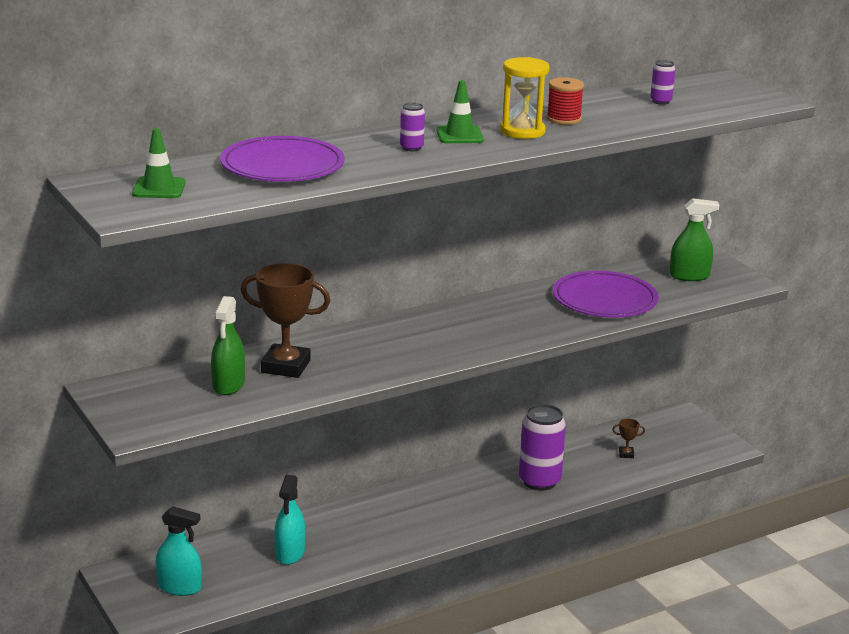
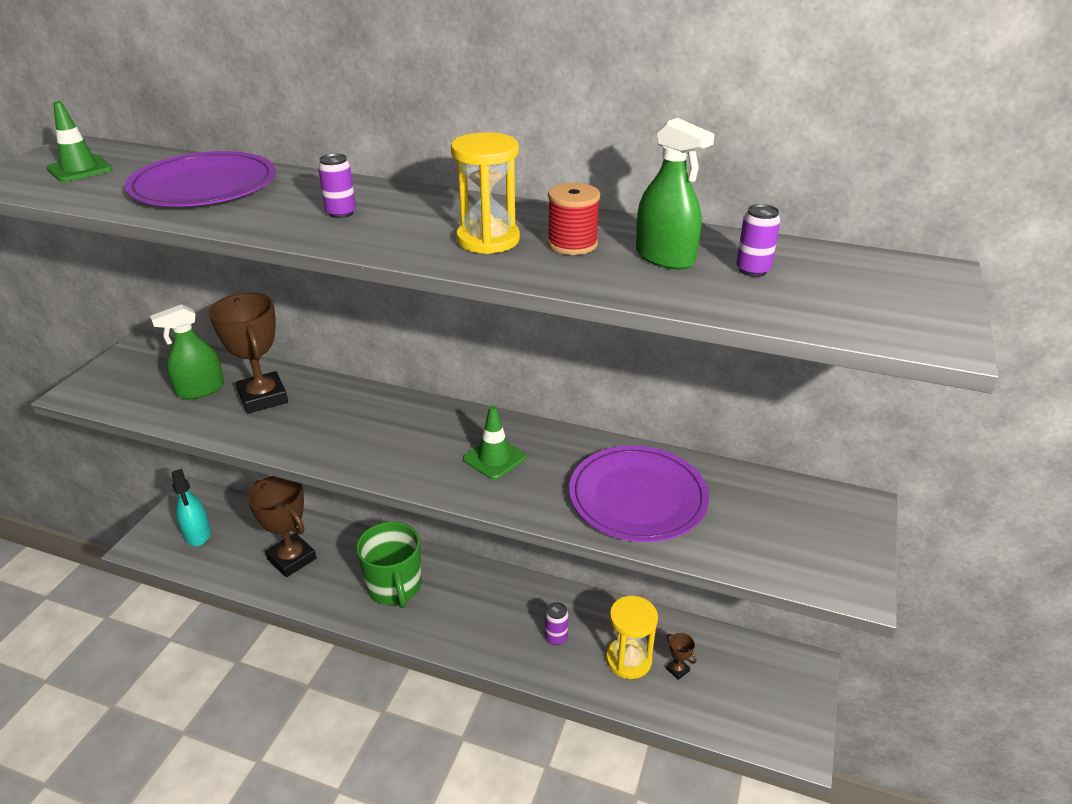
camera: 50 degrees right, 10 degrees up
turquoise spray bottle [274,475,305,565] -> brown trophy [247,476,316,577]
green traffic cone [436,80,484,143] -> green traffic cone moved to [463,406,526,480]
purple can [519,404,566,491] -> purple can [545,602,569,645], size x0.48
green spray bottle [670,198,719,281] -> green spray bottle moved to [636,118,715,270]
none -> green mug [356,522,422,608]
none -> yellow hourglass [606,596,658,679]

